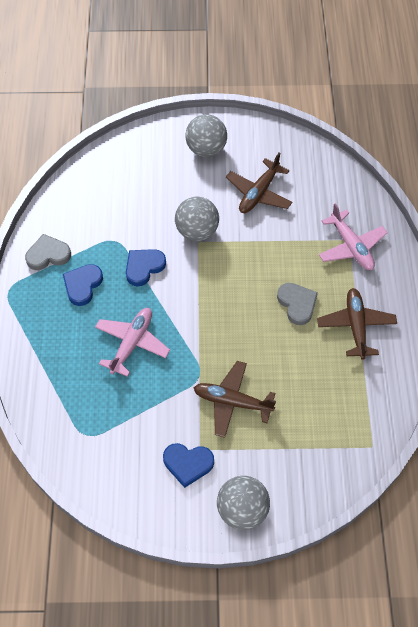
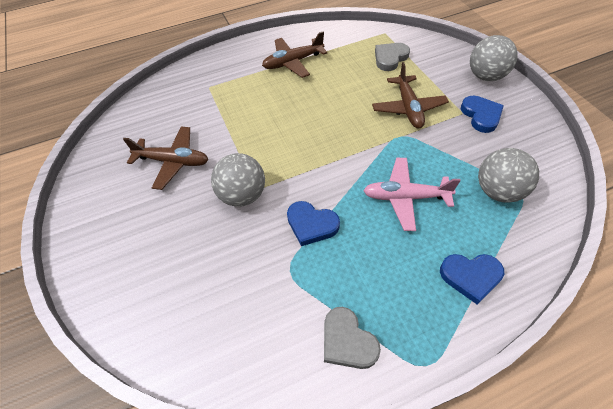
camera: 110 degrees left, 5 degrees down
blue heart [63,264,103,306] -> blue heart moved to [440,254,504,304]
grey ball [185,114,227,157] -> grey ball moved to [478,148,539,203]
grey heart [277,283,318,325] -> grey heart moved to [375,43,410,71]
pink plane [319,203,388,270] -> none

